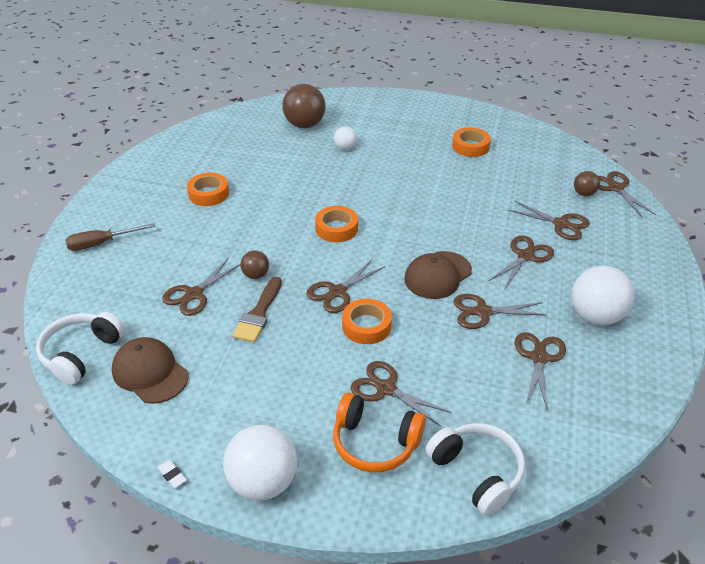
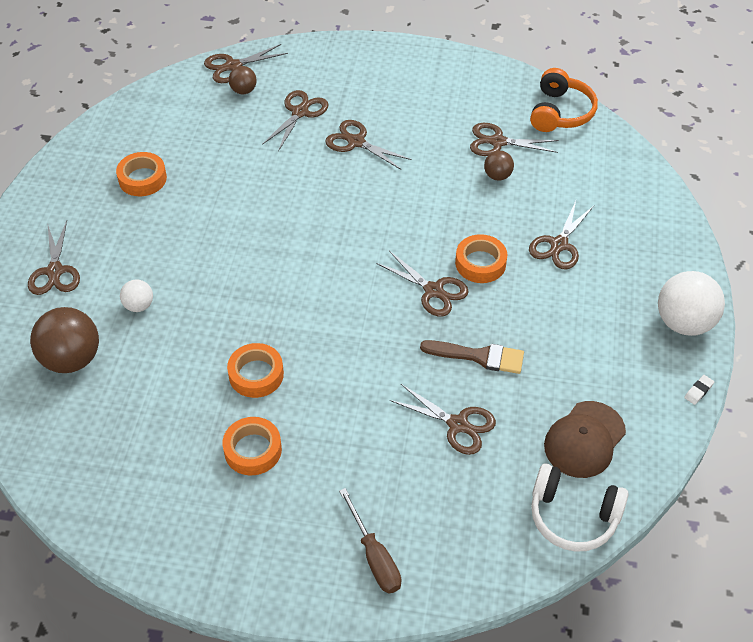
camera: 95 degrees left, 10 degrees up
brown ball [241,250,269,279] -> brown ball moved to [484,151,514,181]
orange tape [315,206,358,242] -> orange tape moved to [227,343,284,398]
orange headphones [333,392,426,473] -> orange headphones moved to [530,68,598,132]
brown cap [404,251,472,299] -> none
white headphones [426,423,525,516] -> none
brown scissors [454,294,547,329] -> brown scissors moved to [28,221,80,295]
white ball [572,266,634,325] -> none

